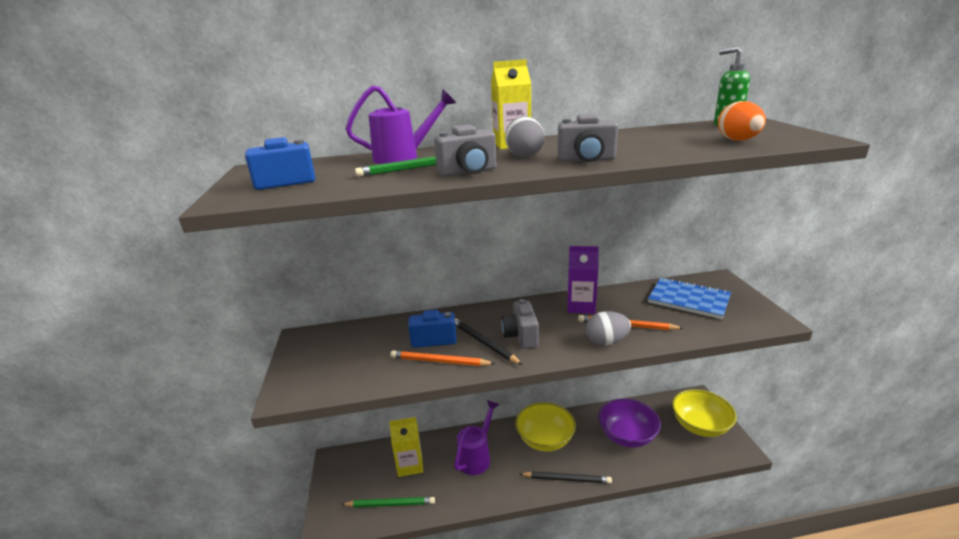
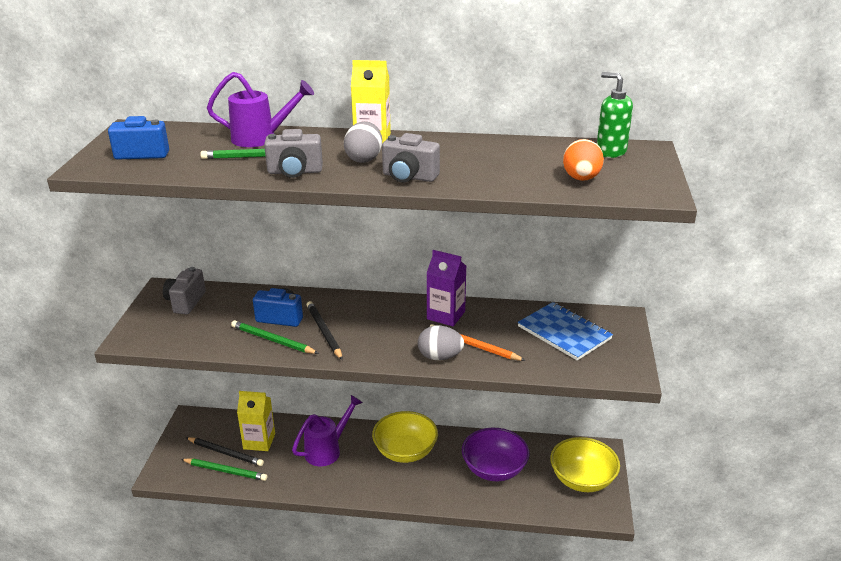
camera: 15 degrees right, 5 degrees up
orange pencil [390,350,495,366] -> green pencil [231,320,319,354]
grey camera [501,299,539,349] -> grey camera moved to [163,267,206,314]
black pencil [520,471,612,484] -> black pencil moved to [186,437,264,466]

